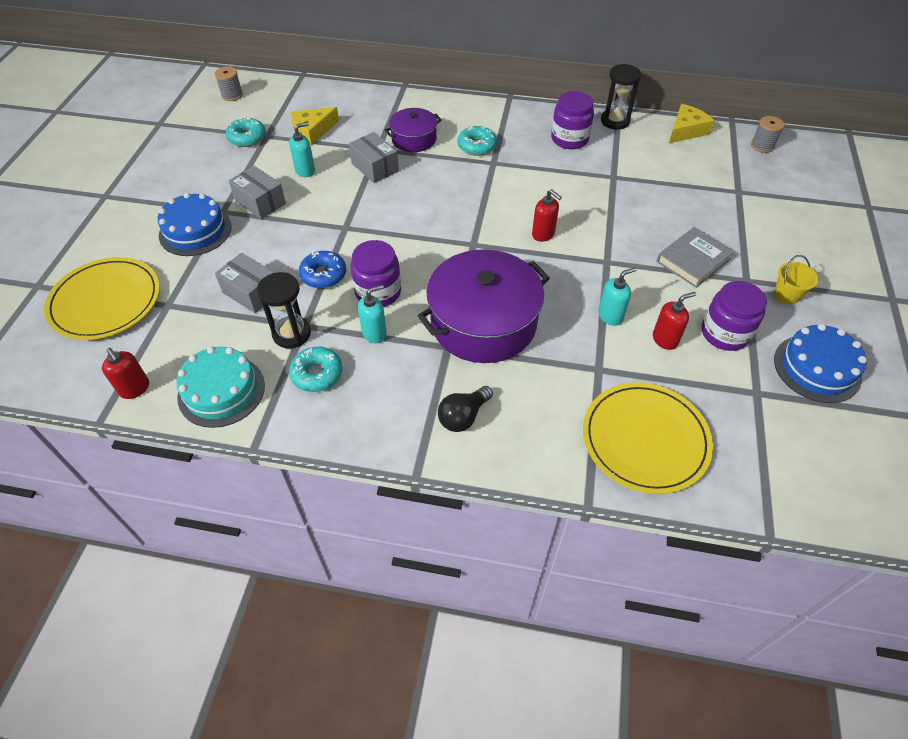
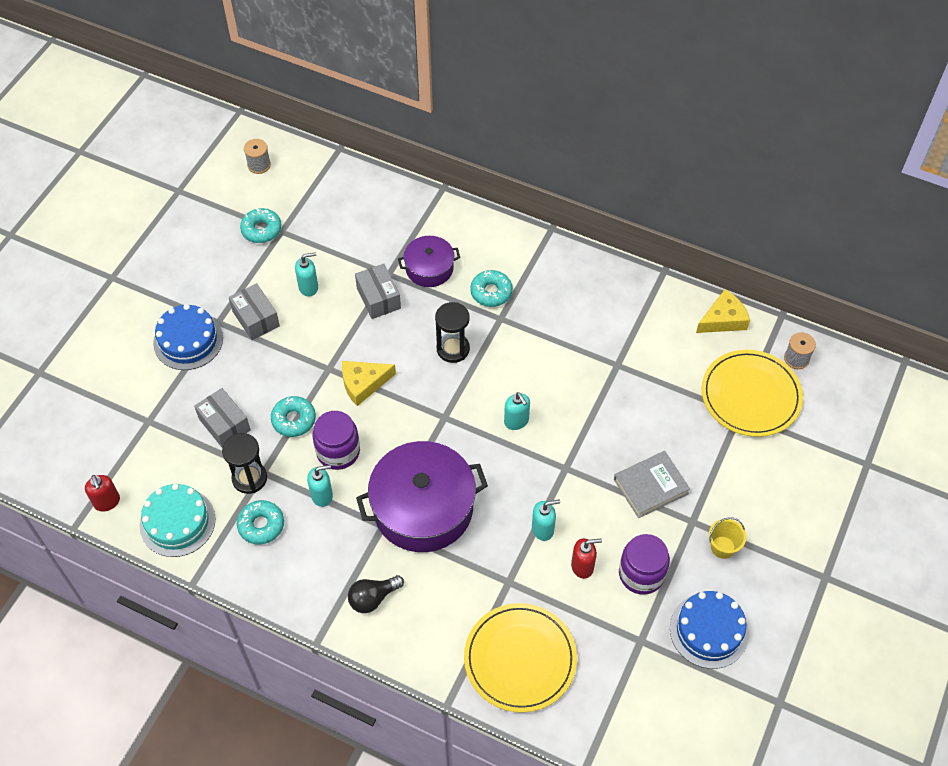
camera: 15 degrees right, 5 degrees up
yellow plate [44,257,160,340] -> yellow plate moved to [701,350,803,437]
yellow cheese [290,107,339,145] -> yellow cheese moved to [342,361,396,406]
blue donut [299,251,346,288] -> turquoise donut [271,396,316,437]
red soap dispenser [532,189,562,242] -> turquoise soap dispenser [504,392,530,430]
purple jar [551,91,594,149] -> none
black hourglass [601,64,641,130] -> black hourglass moved to [435,302,470,363]

